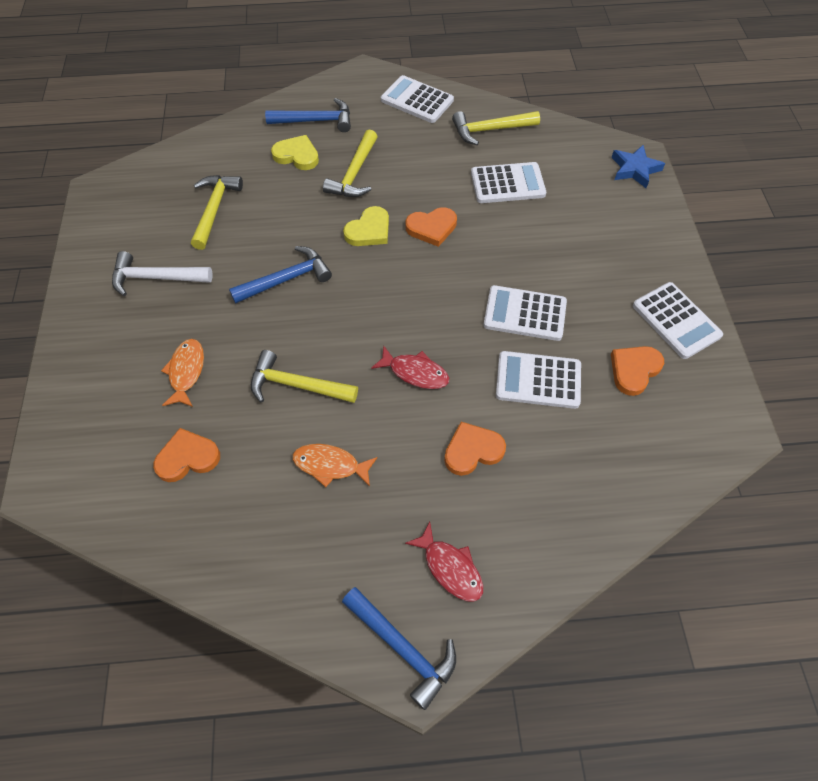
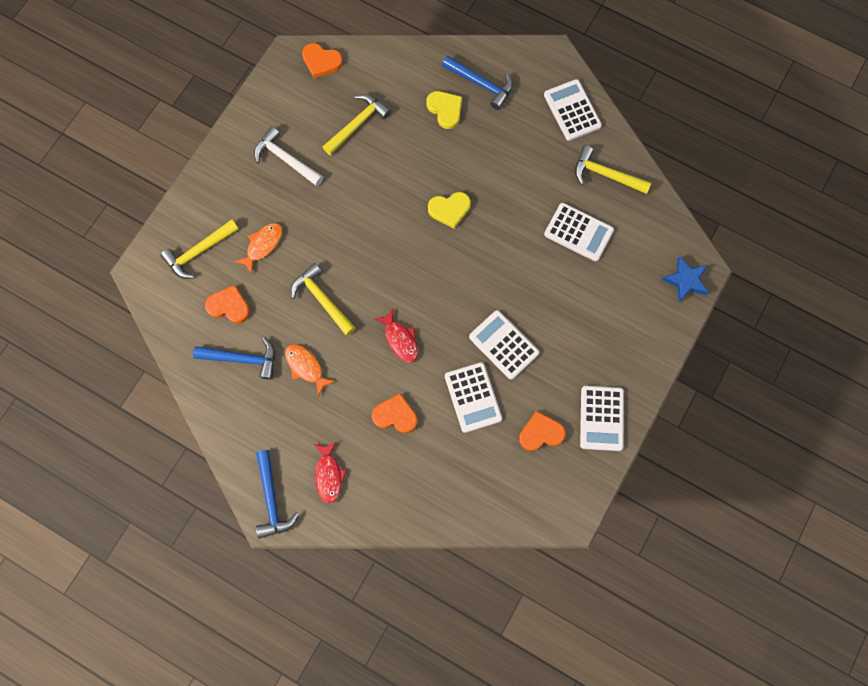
camera: 35 degrees right, 15 degrees up
blue hammer [229,246,332,304] -> blue hammer moved to [193,337,275,380]
yellow hammer [323,130,378,197] -> yellow hammer moved to [160,219,239,279]
orange heart [405,207,457,247] -> orange heart moved to [302,43,343,78]
white calculator [496,351,581,409] -> white calculator turned 150 degrees counterclockwise [445,362,502,433]

